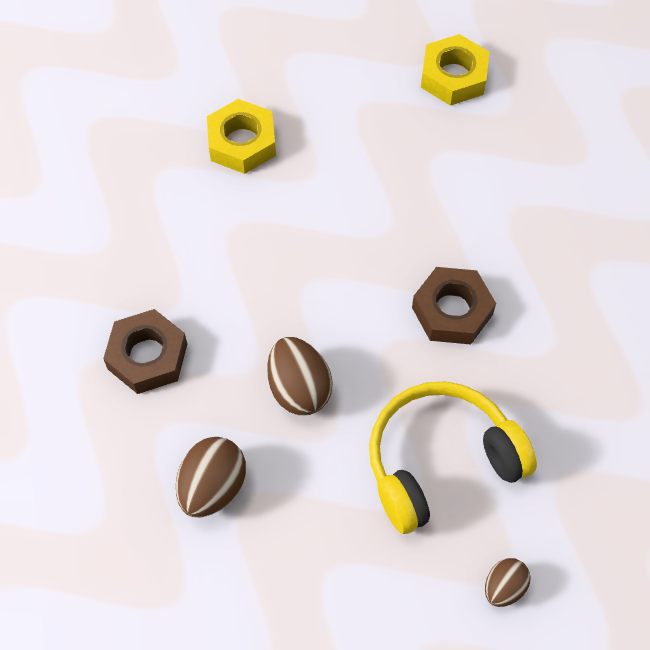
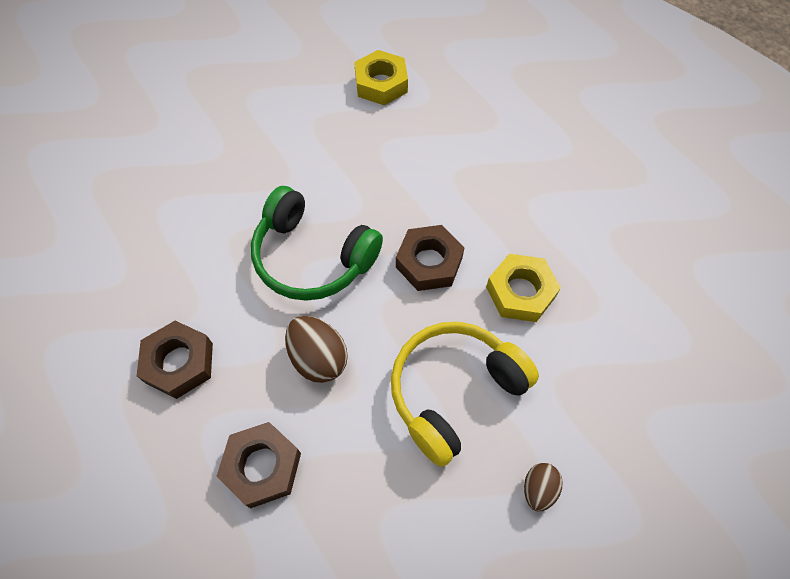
camera: 15 degrees left, 0 degrees up
brown egg [176,437,246,518] -> brown nut [216,422,301,508]
yellow nut [207,99,276,174] -> yellow nut moved to [486,254,561,322]
none -> green headphones [251,186,383,301]

